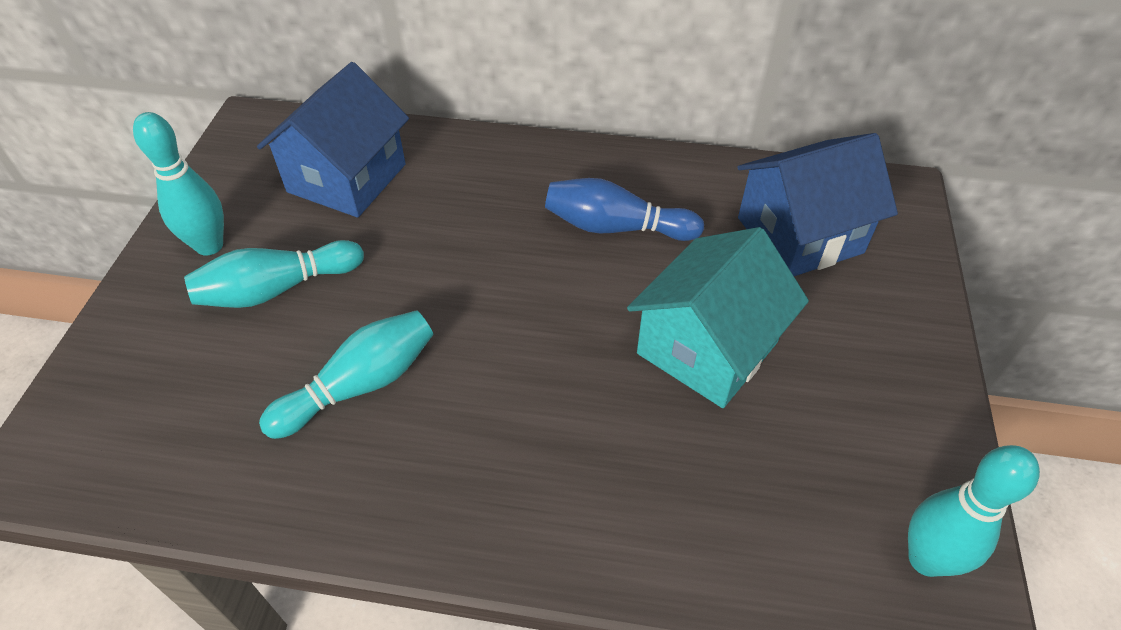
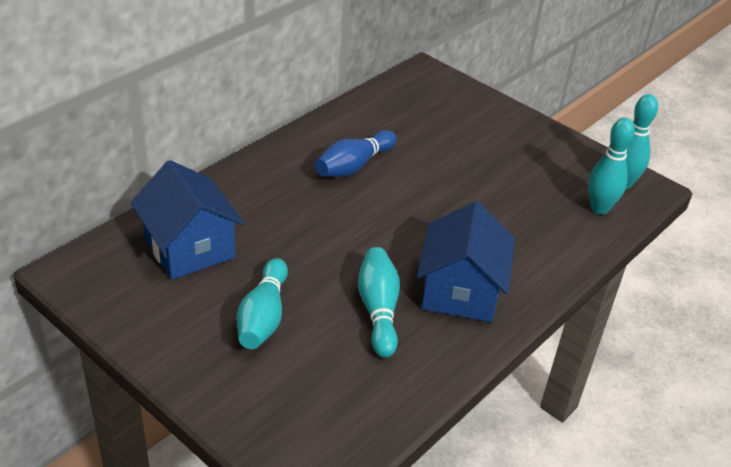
camera: 60 degrees left, 10 degrees down
turquoise bowling pin [133,112,224,256] -> turquoise bowling pin moved to [588,118,635,215]
turquoise house [627,227,809,408] -> none
blue house [737,133,898,276] -> blue house moved to [417,201,515,322]

